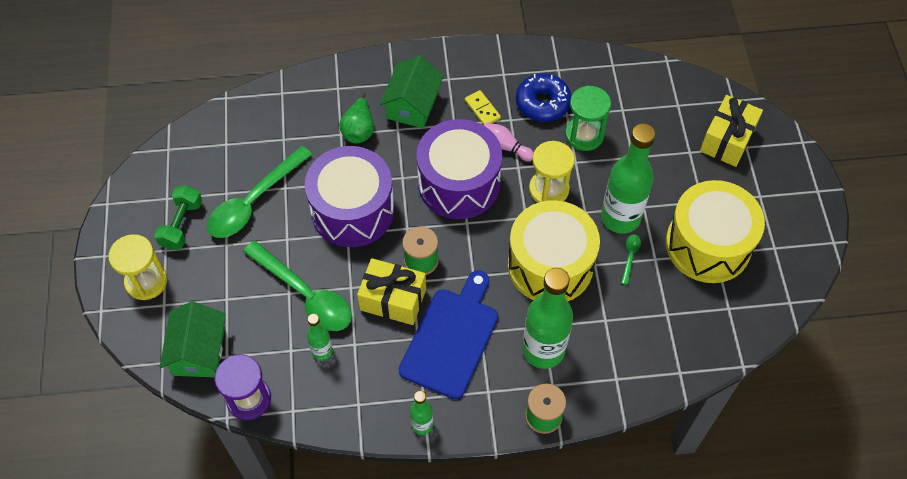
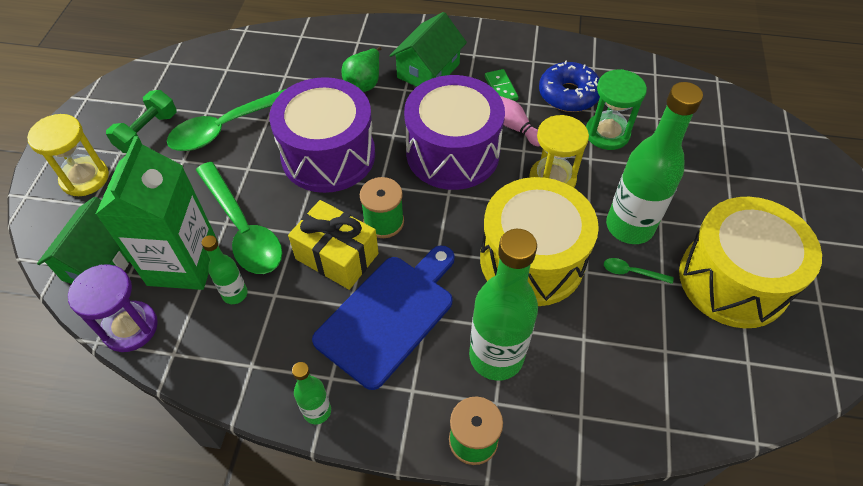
camera: 15 degrees right, 5 degrees down
yellow domino [465,90,501,125] -> green domino [485,69,519,101]
green spoon [621,235,641,285] -> green spoon turned 105 degrees counterclockwise [604,258,673,284]
yellow gift [700,95,763,167] -> none
none -> green carton [95,136,218,290]

